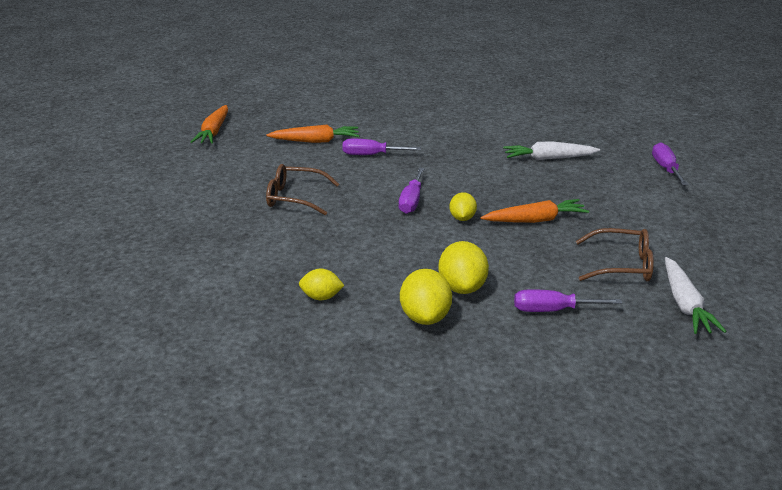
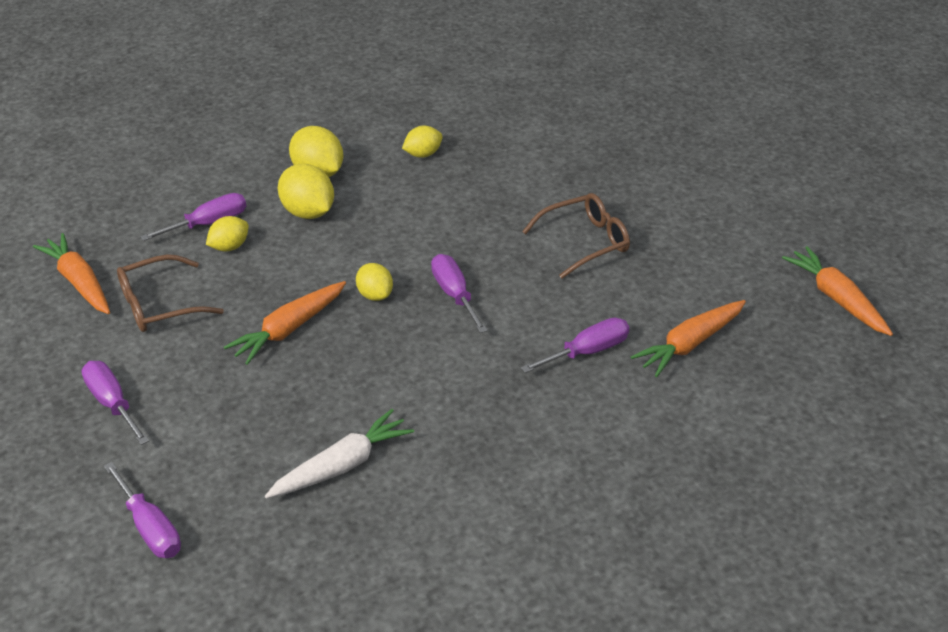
camera: 145 degrees right, 10 degrees up
white carrot [665,257,727,334] -> orange carrot [33,233,110,314]
none -> purple screwdriver [82,361,149,445]
none -> yellow lemon [206,216,249,251]

